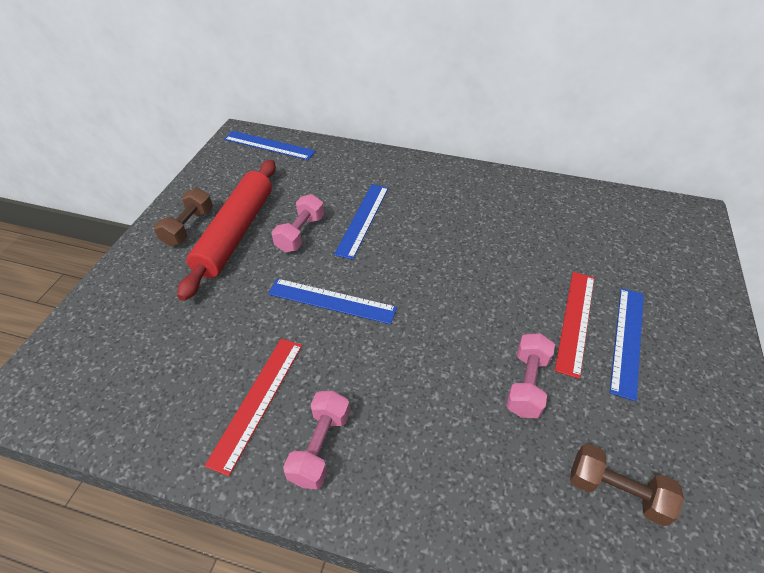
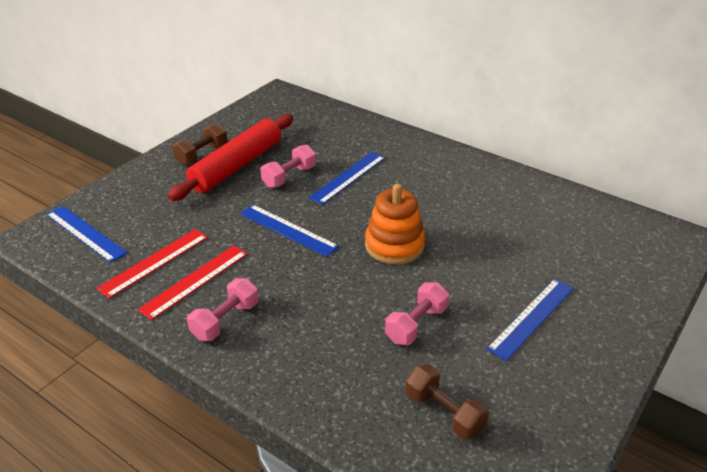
camera: 20 degrees right, 10 degrees down
blue ruler [224,131,316,160] -> blue ruler moved to [46,206,128,263]
red ruler [555,272,594,379] -> red ruler moved to [97,229,208,298]
none -> orange stacking toy [365,184,425,264]

